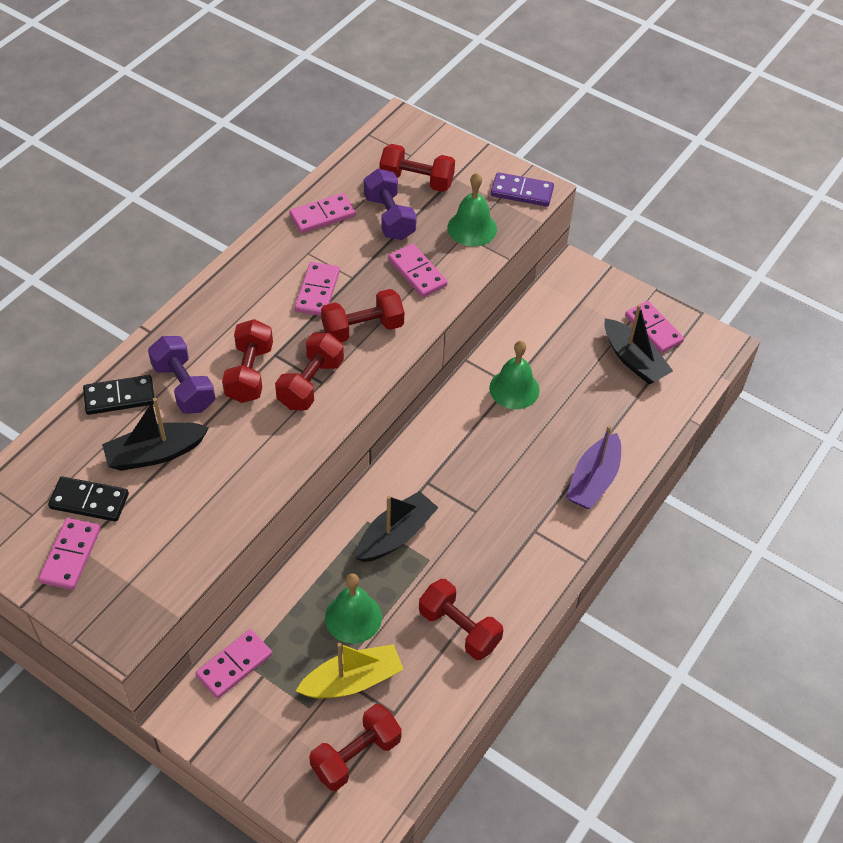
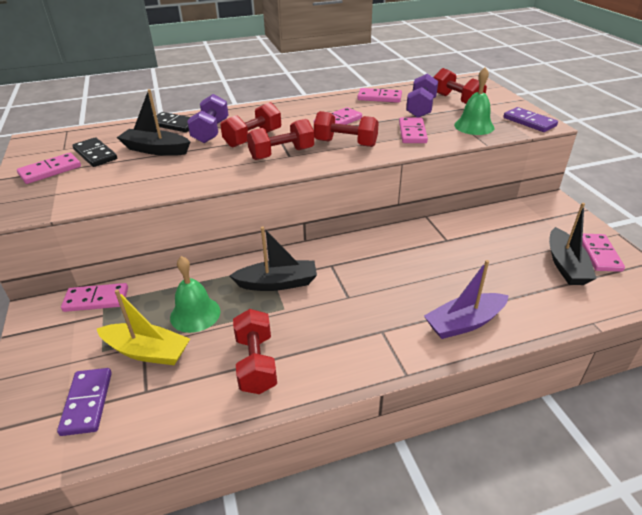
camera: 40 degrees right, 15 degrees down
red dumbbell [309,704,402,791] -> purple domino [57,368,112,436]
green bell [489,341,540,409] -> none

